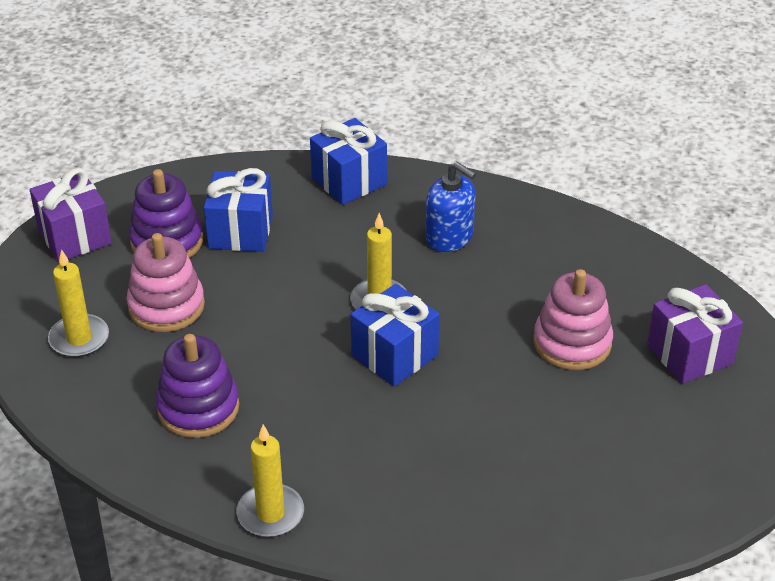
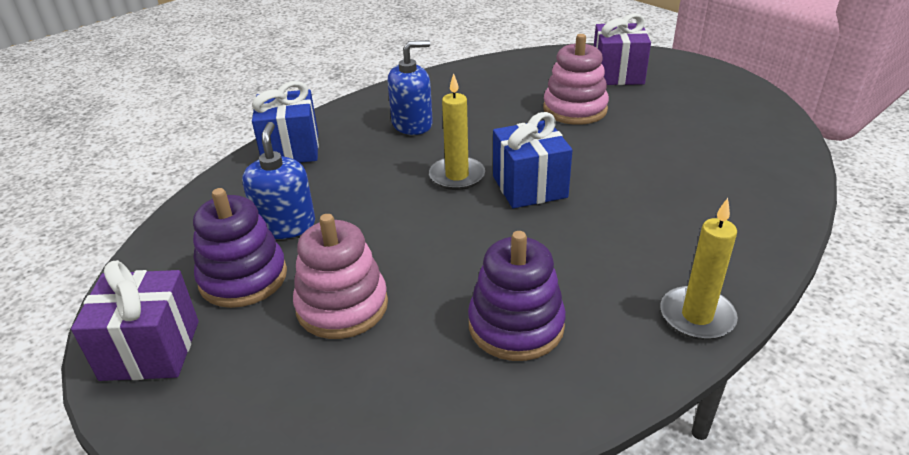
camera: 60 degrees left, 5 degrees down
yellow candle [48,249,109,357] -> none
blue gift [204,168,273,252] -> blue soap dispenser [242,122,315,239]

